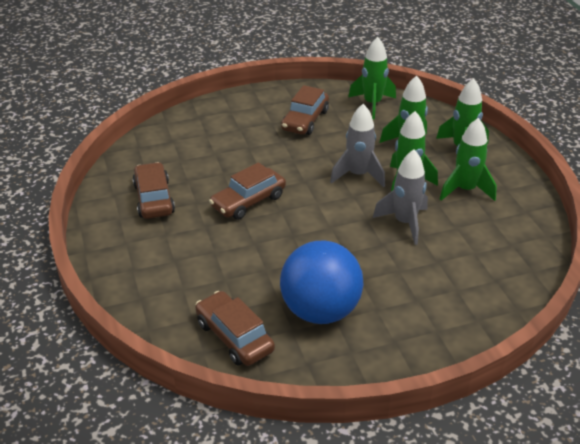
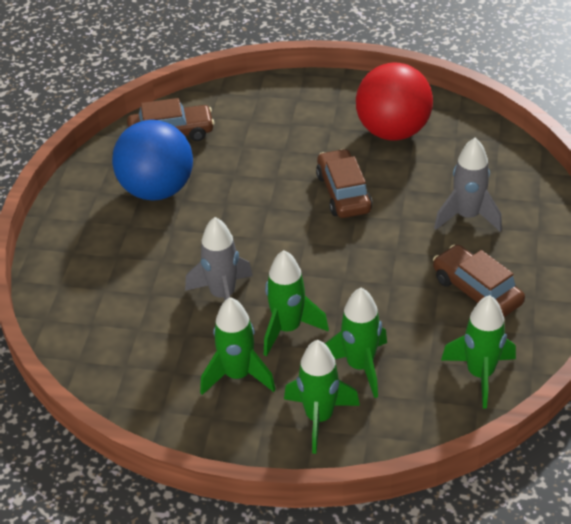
camera: 120 degrees right, 5 degrees up
brown car [132,162,175,219] -> red ball [356,63,433,141]
grey rocket [330,104,385,187] -> grey rocket moved to [434,138,502,232]

